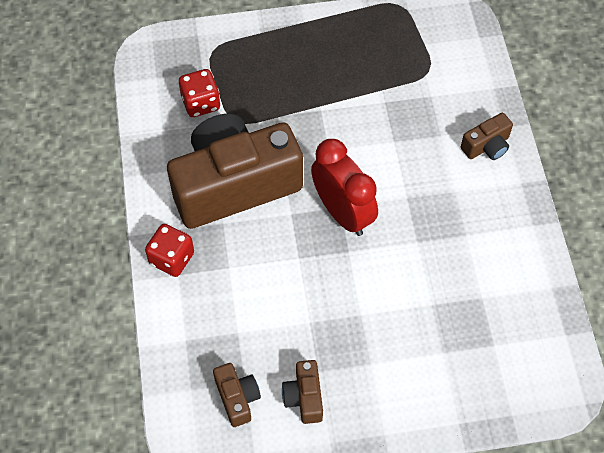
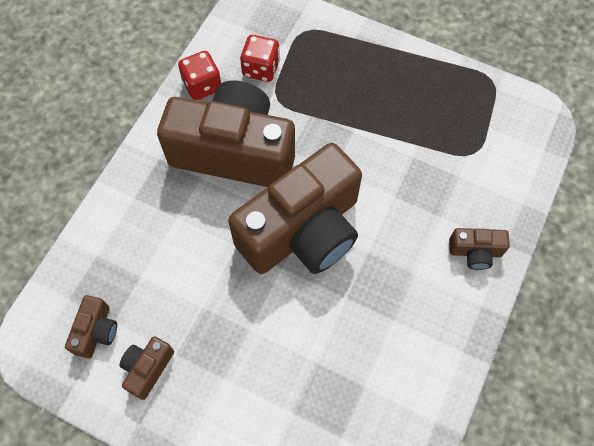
camera: 35 degrees right, 5 degrees up
red dice [145,224,194,277] -> red dice moved to [178,51,222,100]
red clock [311,139,378,236] -> brown camera [228,143,362,274]

